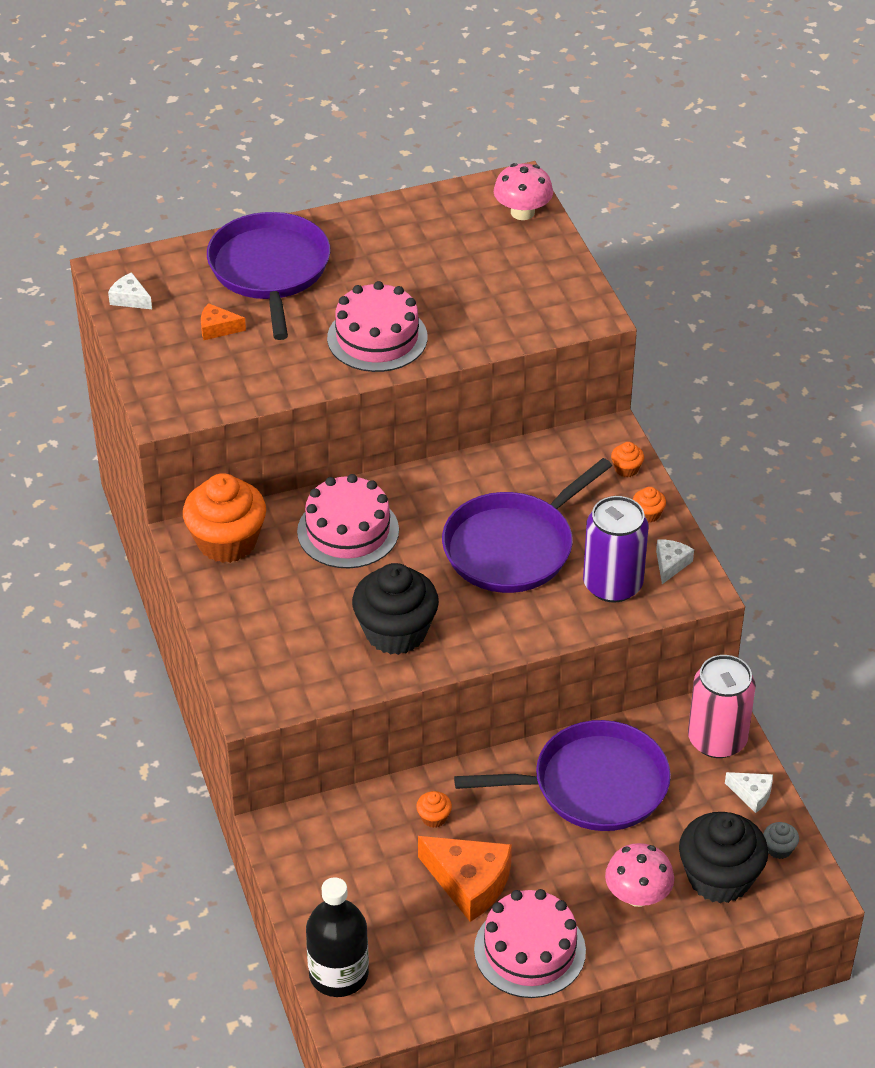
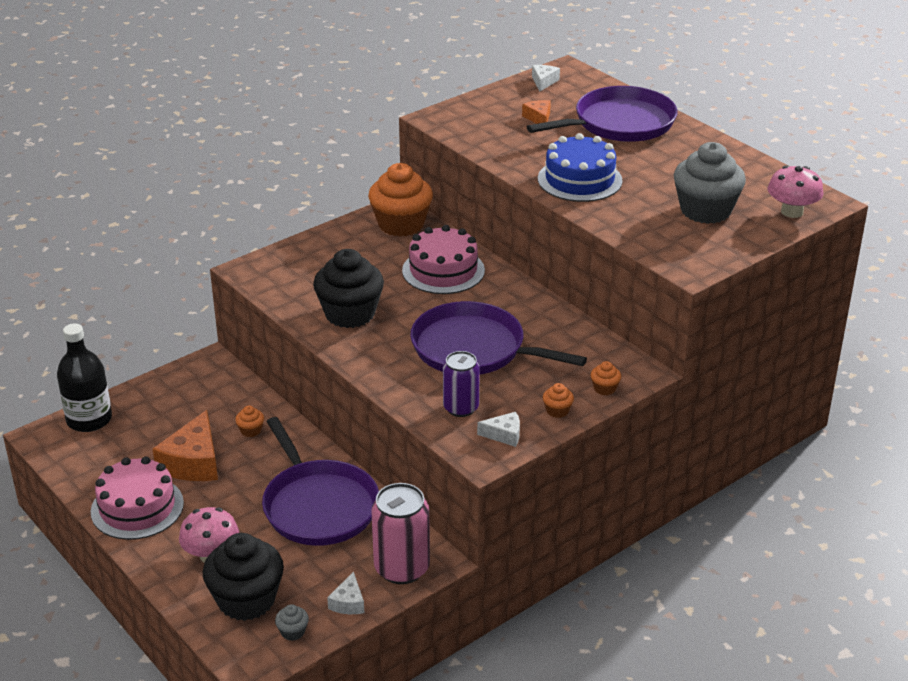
camera: 70 degrees right, 10 degrees down
pink cake [327,281,428,372] -> blue cake [538,133,622,202]
purple can [583,496,648,603] -> purple can [443,351,480,417], size x0.66
none -> grey cupcake [674,142,746,224]

